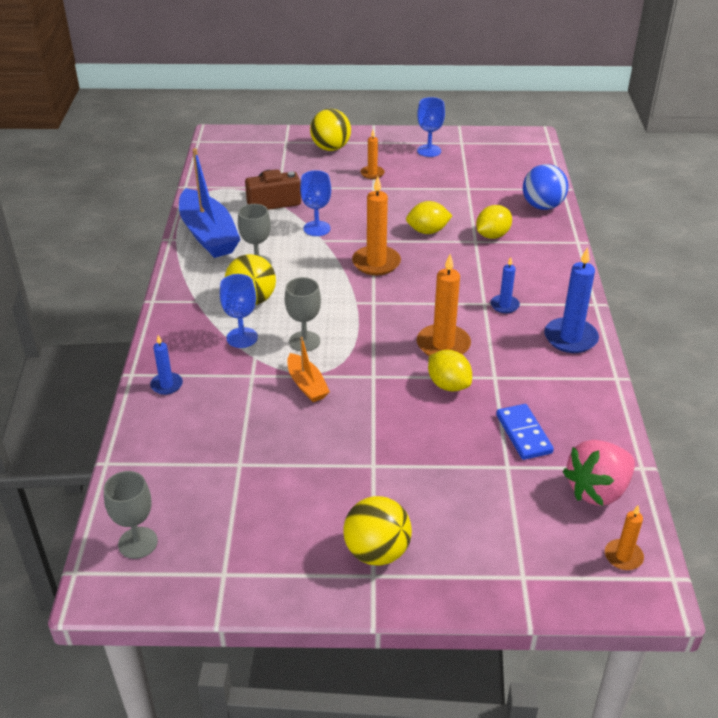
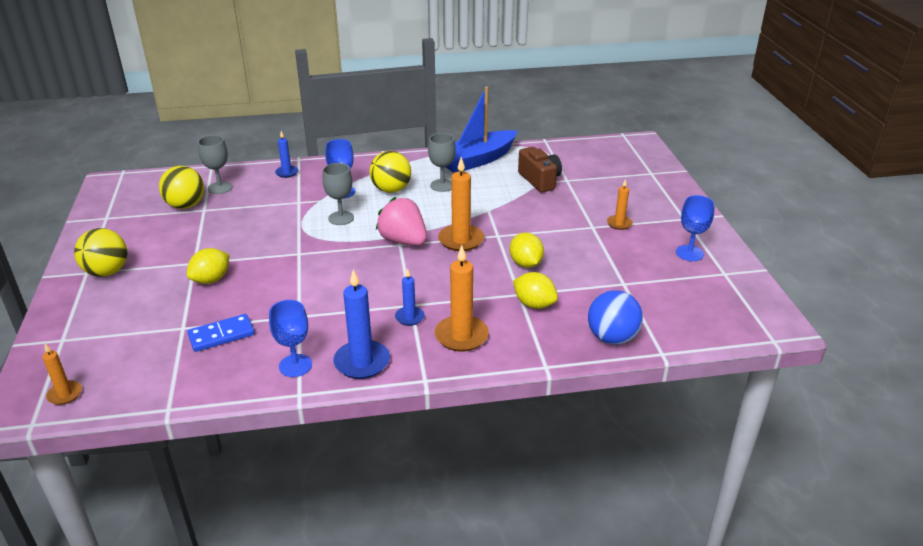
camera: 80 degrees right, 5 degrees down
grey goblet [104,471,158,559] -> grey goblet moved to [198,135,233,194]
orange boat [287,337,330,402] -> none
blue goblet [300,170,331,236] -> blue goblet moved to [269,300,312,377]
yellow ball [310,109,351,151] -> yellow ball moved to [159,166,204,209]
orange candle [417,254,471,356] -> orange candle moved to [435,245,489,352]
yellow lemon [428,350,472,392] -> yellow lemon moved to [187,248,229,284]
pink strawberry [562,440,635,506] -> pink strawberry moved to [376,197,427,246]

